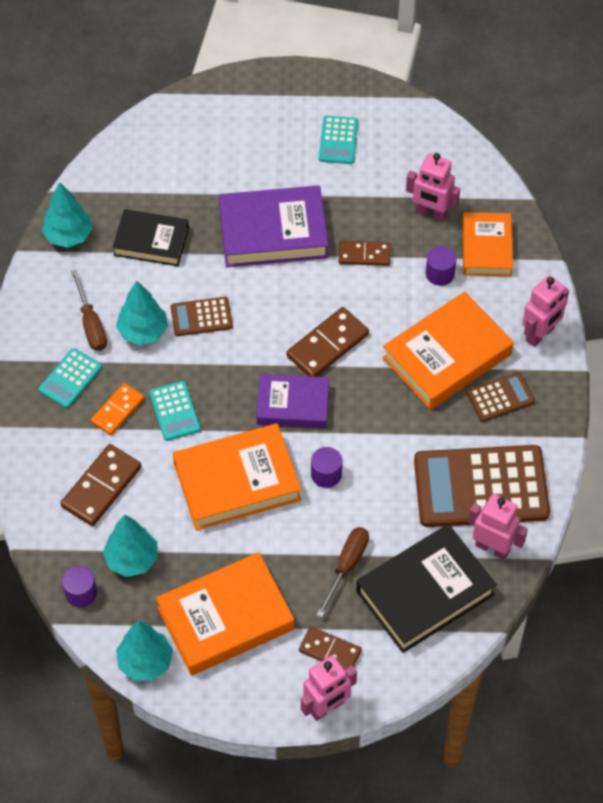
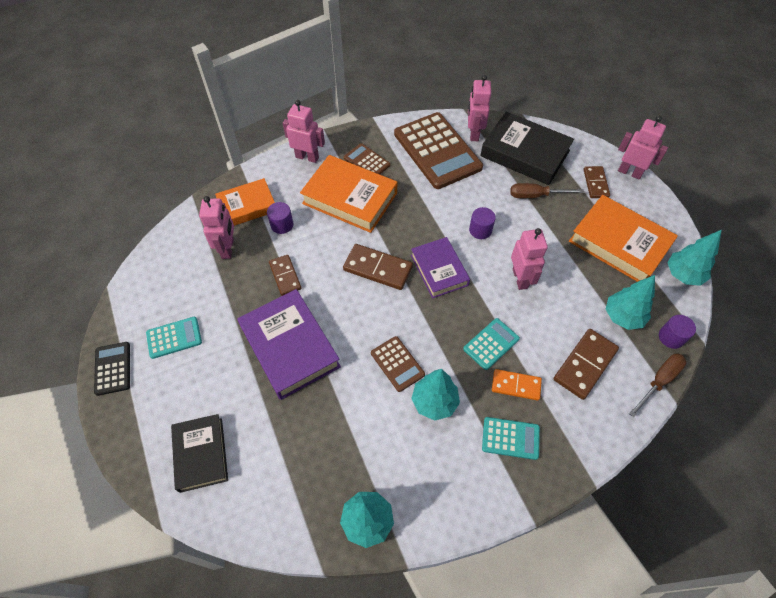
camera: 115 degrees left, 0 degrees up
brown domino [60,444,142,526] -> brown domino turned 60 degrees counterclockwise [553,329,619,400]
brown screwdriver [71,269,107,351] -> brown screwdriver moved to [629,354,686,417]
black book [113,209,189,266] -> black book moved to [171,414,228,493]
orange book [173,423,301,531] -> pink robot [511,228,548,290]
none -> black calculator [94,342,130,396]

